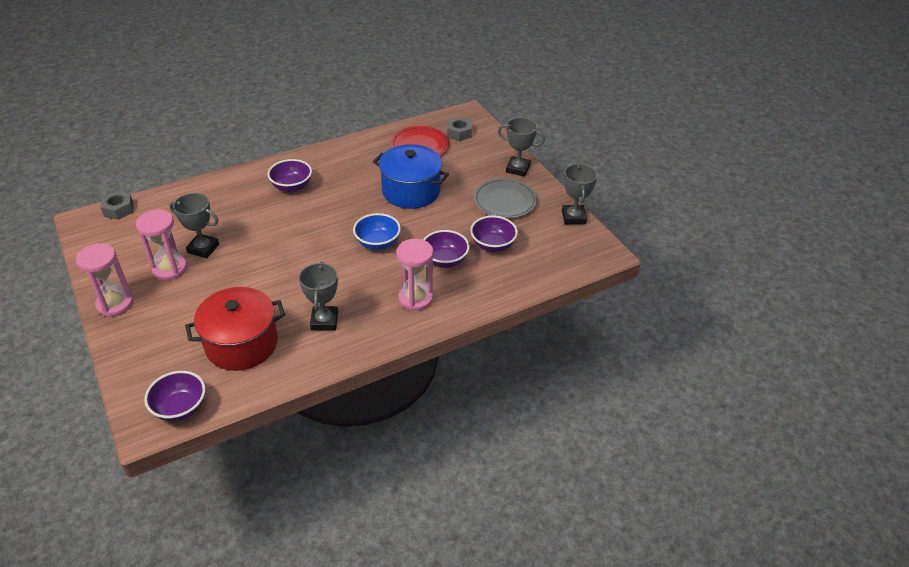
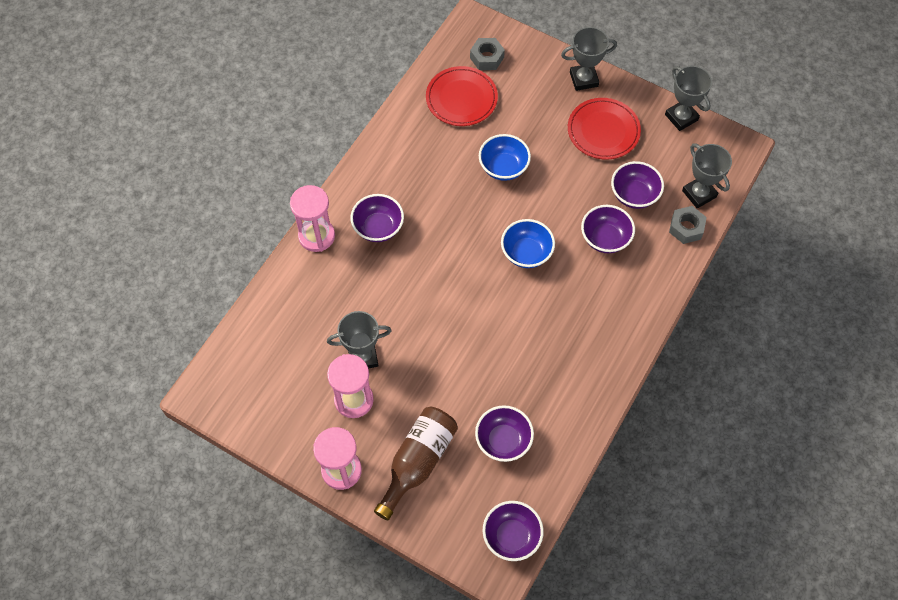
camera: 30 degrees left, 20 degrees up
grey nut [100,191,134,220] -> grey nut moved to [669,206,707,244]
red pot [185,287,285,371] -> purple bowl [475,405,534,462]
grey trophy [299,262,338,330] -> grey trophy moved to [682,143,732,209]
blue pot [373,144,449,209] -> blue bowl [479,134,531,181]
pink hourglass [396,239,434,311] -> pink hourglass moved to [290,185,335,252]
grey plate [473,178,537,219] -> red plate [568,98,641,160]
none -> brown bottle [374,407,458,520]

